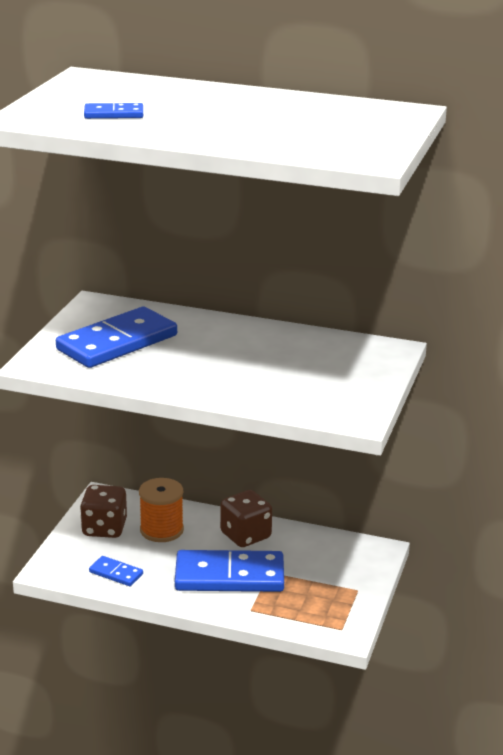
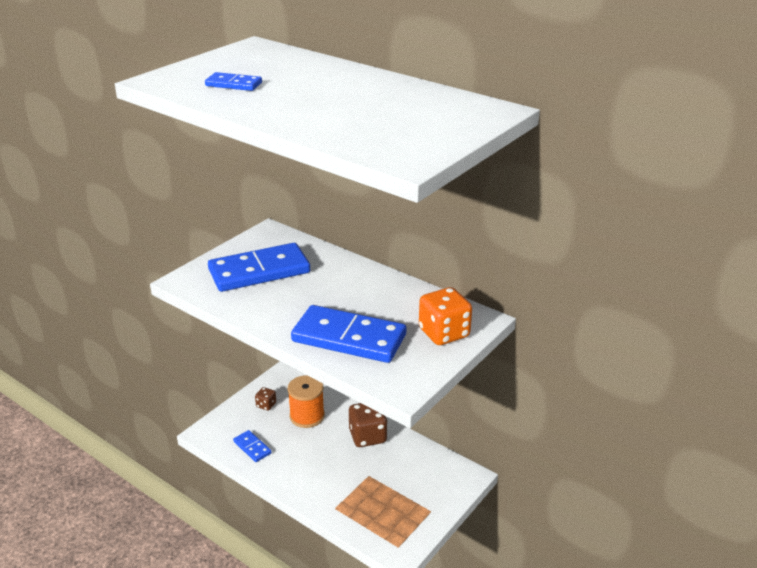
camera: 20 degrees right, 5 degrees up
brown dice [80,485,127,538] -> brown dice [255,387,276,410], size x0.51
blue domino [175,550,284,592] -> blue domino moved to [291,305,406,363]
none -> orange dice [419,287,472,345]

